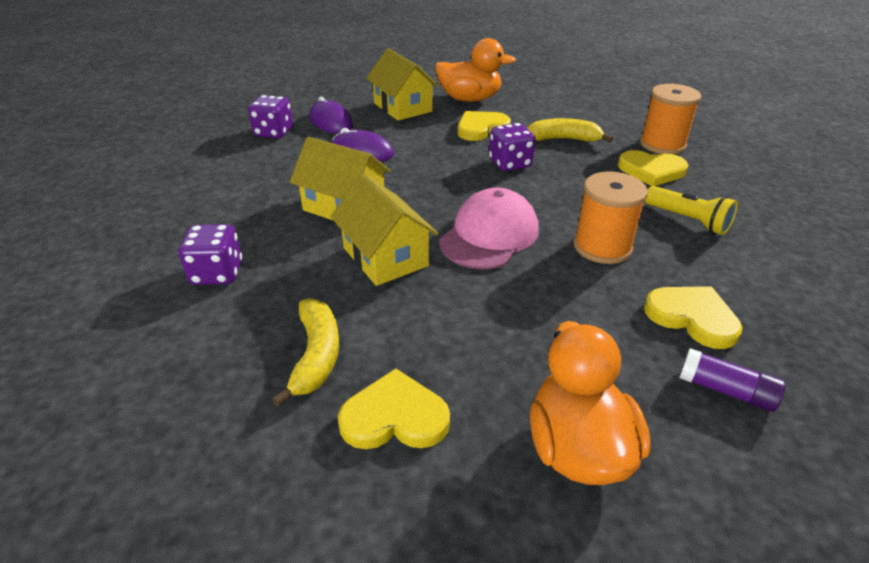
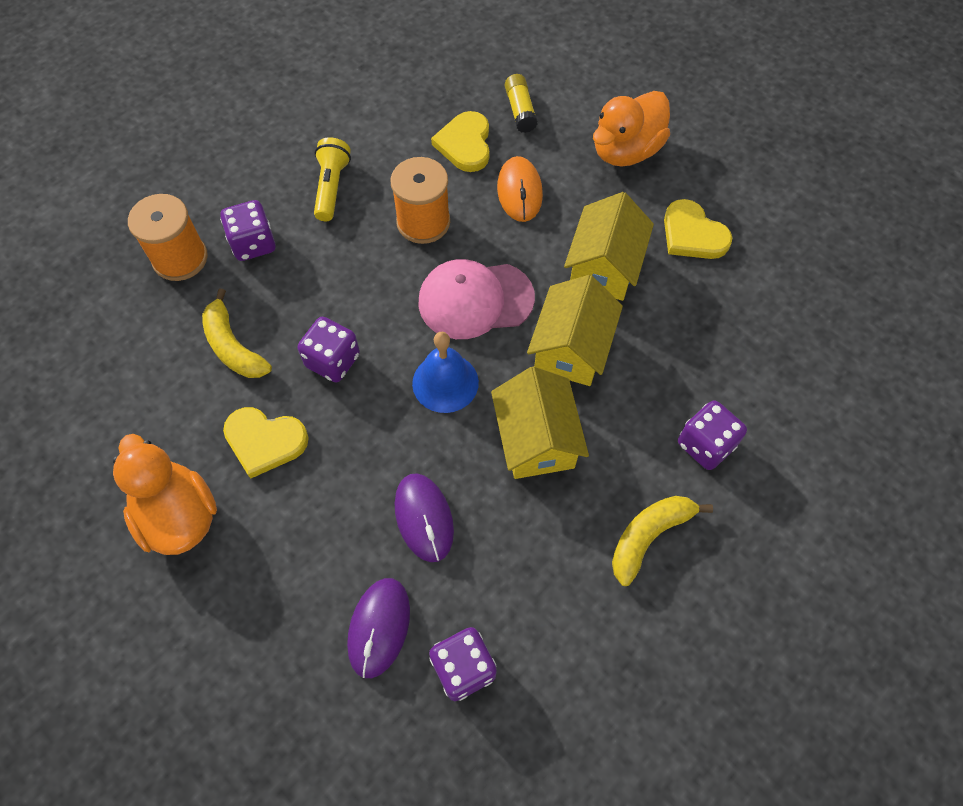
camera: 130 degrees left, 25 degrees up
yellow banana [272,298,339,406] -> yellow banana moved to [612,496,713,586]
yellow house [366,48,439,121] -> yellow house moved to [564,192,654,301]
yellow heart [618,150,688,186] -> purple dice [220,200,276,261]
purple glue stick [679,348,786,412] -> yellow glue stick [505,74,538,133]
none -> blue bell [412,332,479,413]
none -> orange mouse [497,156,543,222]

